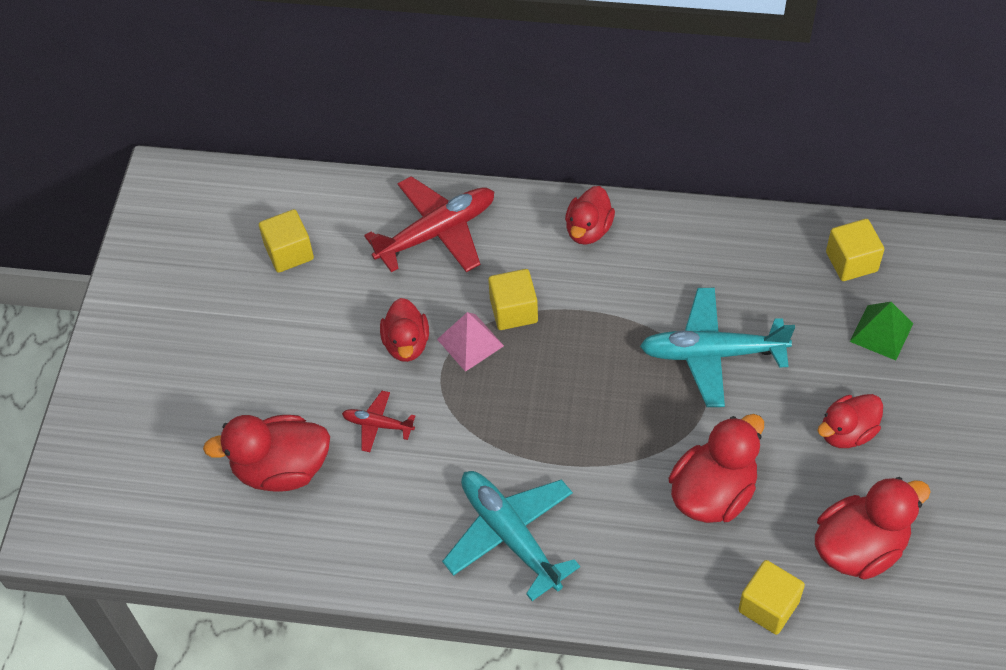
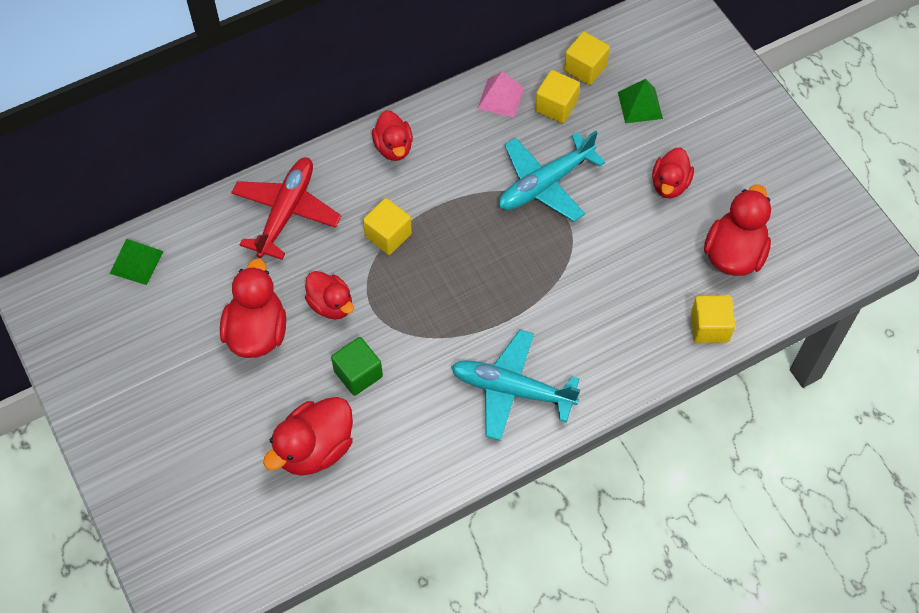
camera: 40 degrees left, 5 degrees up
yellow cube [259,209,314,273] -> yellow cube moved to [535,70,580,123]
red plane [342,391,415,452] -> green cube [331,337,383,396]
pink pyramid [437,312,504,372] -> pink pyramid moved to [477,71,524,118]
red duck [669,414,764,523] -> red duck moved to [220,258,286,358]
none -> green pyramid [109,239,164,285]

